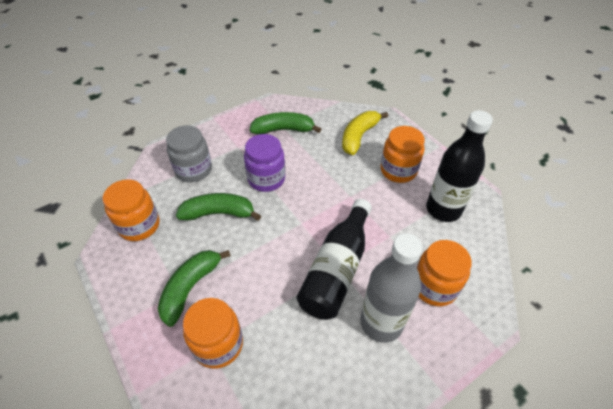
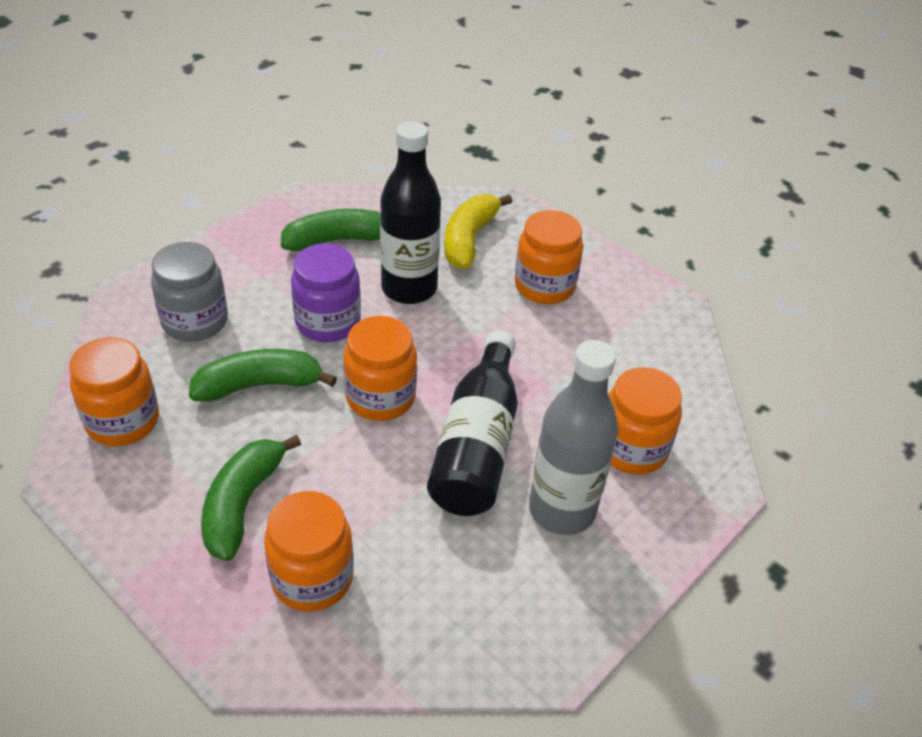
camera: 15 degrees left, 5 degrees down
black bottle [426,110,493,222] -> black bottle moved to [380,121,441,304]
none -> orange jar [343,316,417,421]

